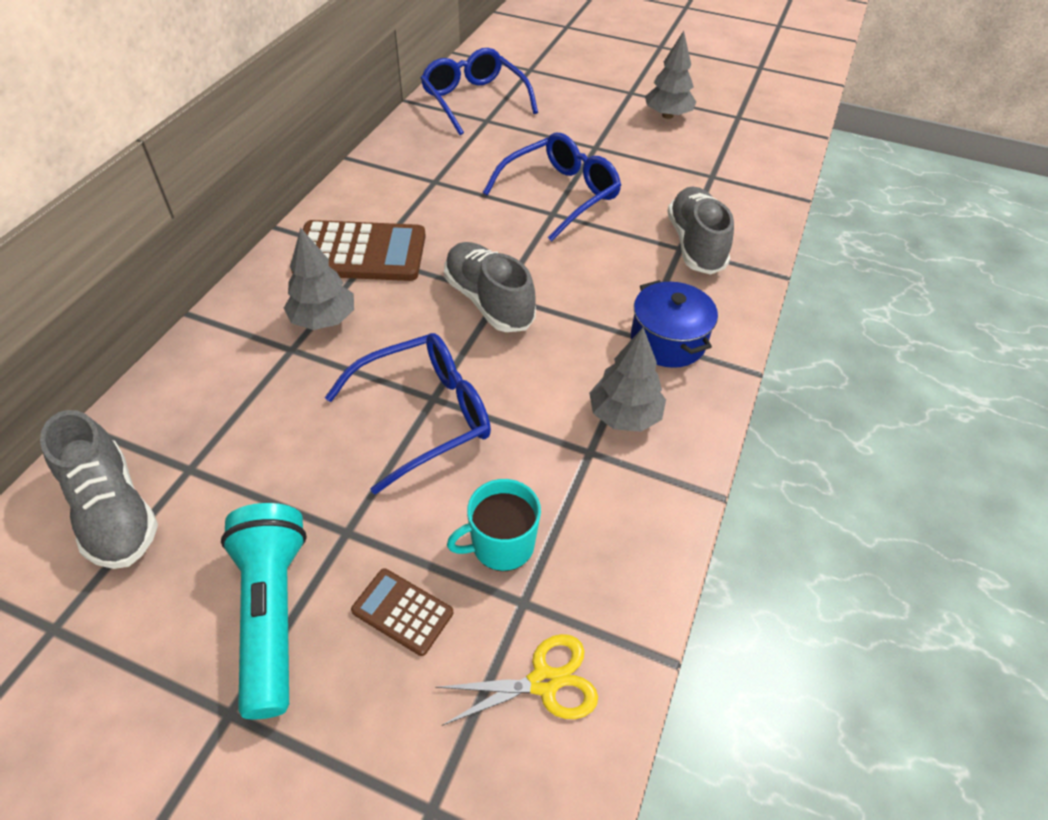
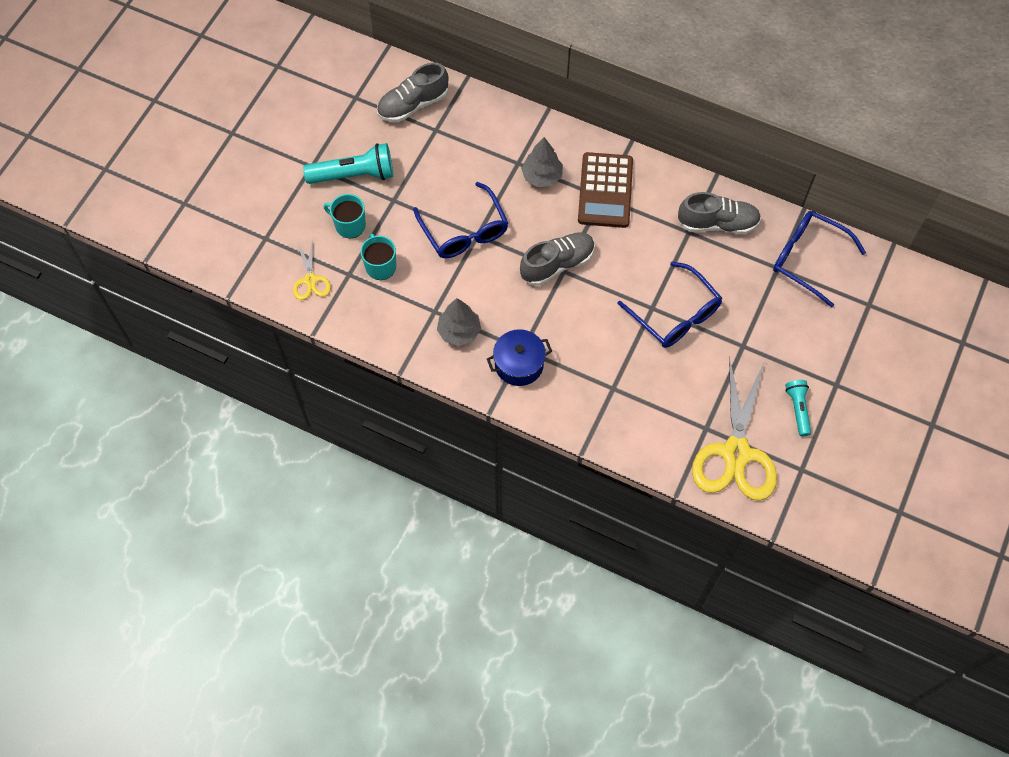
camera: 95 degrees right, 15 degrees up
brown calculator [351,568,453,656] -> turquoise mug [324,194,366,238]
blue glasses [421,48,538,135] -> blue glasses turned 120 degrees counterclockwise [773,211,866,307]
grey tree [645,31,696,119] -> turquoise flashlight [785,380,811,436]
grey shoe [667,187,734,275] -> grey shoe moved to [678,192,761,234]
none -> yellow scissors [692,356,777,501]

